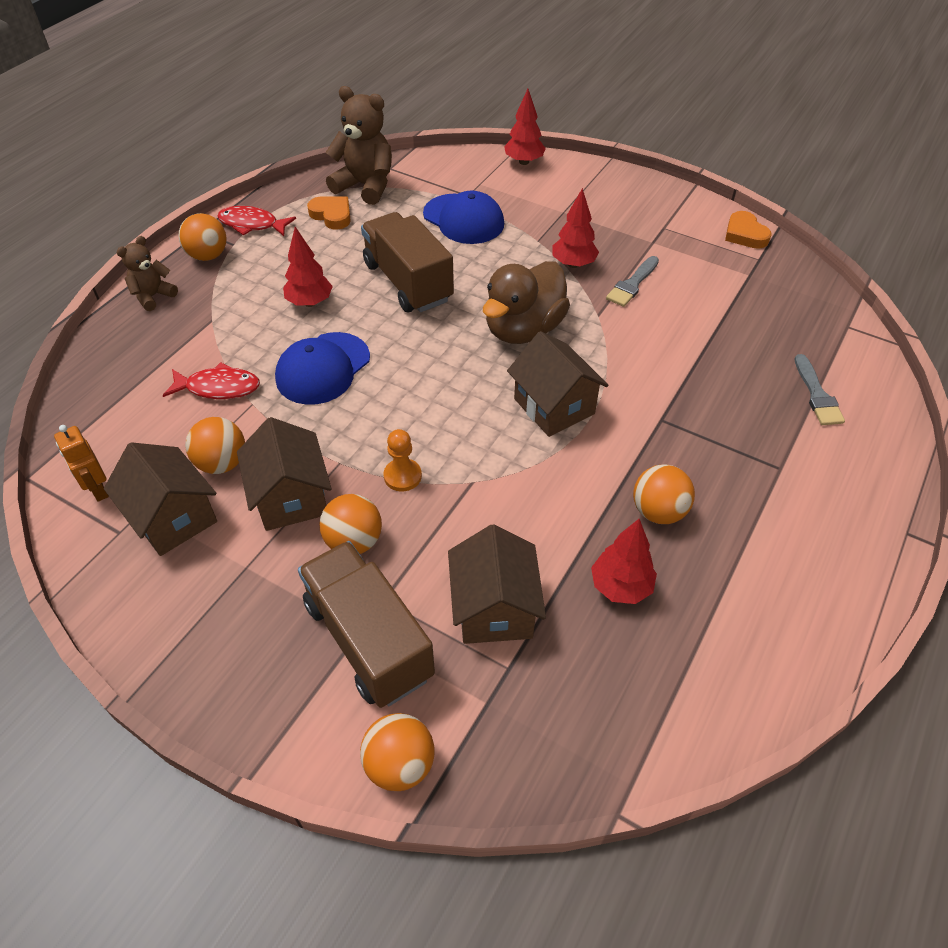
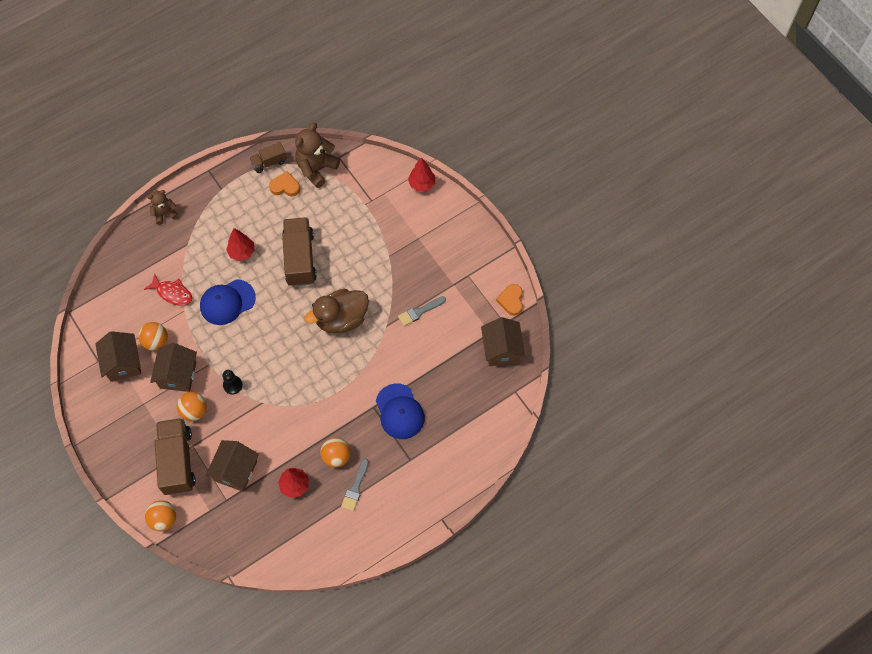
camera: 25 degrees right, 15 degrees up
orange robot [54,425,109,502] -> none
orange ball [179,213,227,261] -> none
red fish [217,206,296,236] -> none
orange heart [307,196,351,230] -> orange heart turned 60 degrees counterclockwise [269,171,300,197]
brown teddy bear [326,86,392,205] -> brown teddy bear turned 105 degrees counterclockwise [295,123,340,188]
orange pawn [383,429,422,491] -> black pawn [222,370,243,395]
blue cap [423,191,504,244] -> blue cap moved to [376,384,425,439]
brown house [507,331,608,437] -> brown house moved to [481,317,525,366]
red tree [552,188,599,268] -> none
grey brush [795,354,845,425] -> grey brush moved to [341,458,369,511]
none -> brown truck [249,142,287,173]

